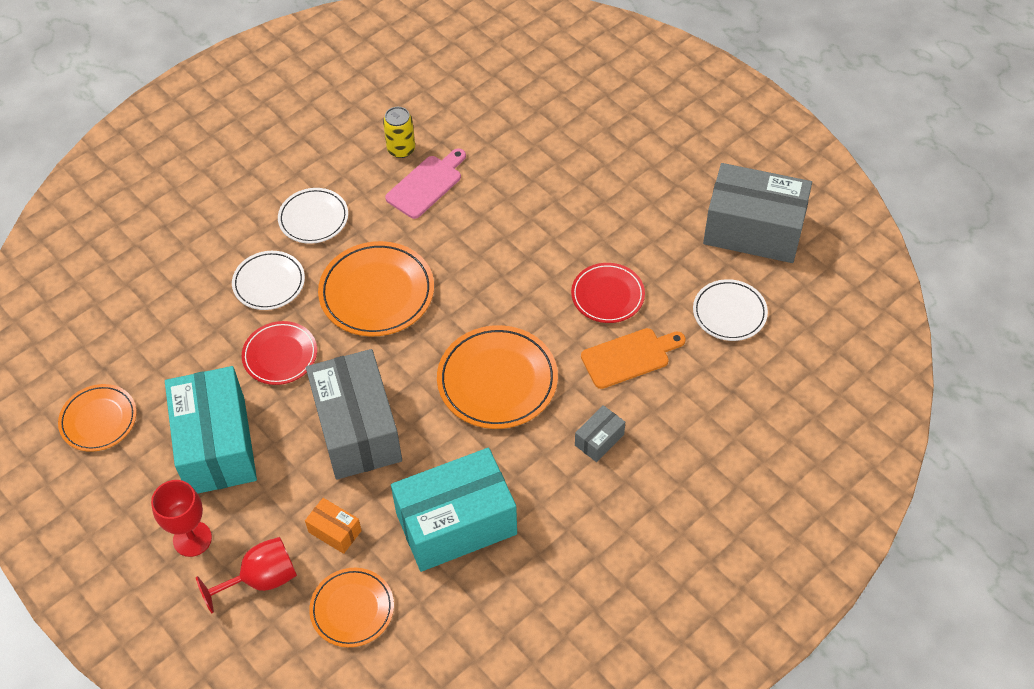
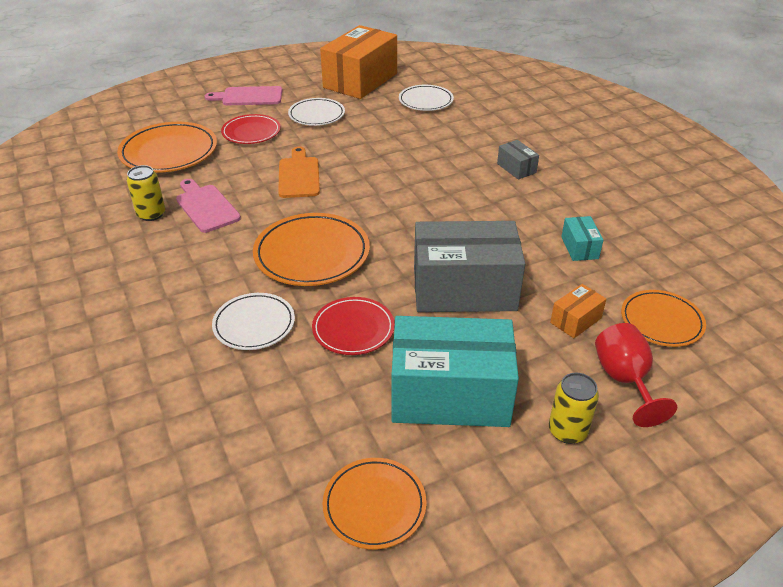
camera: 75 degrees left, 15 degrees down
red goblet [151,480,212,557] -> yellow can [549,373,599,444]
white plate [278,188,348,244] -> white plate moved to [288,98,345,126]
turquoise box [391,448,517,572] -> turquoise box [561,216,603,261], size x0.43
orange plate [437,325,558,429] -> orange plate moved to [117,122,217,173]
red plate [571,263,645,323] -> red plate moved to [221,114,281,144]
orange cutting board [581,328,686,389] -> orange cutting board moved to [278,146,320,198]
grey box [703,163,812,263] -> orange box [320,25,397,99]
none -> pink cutting board [205,86,282,105]

